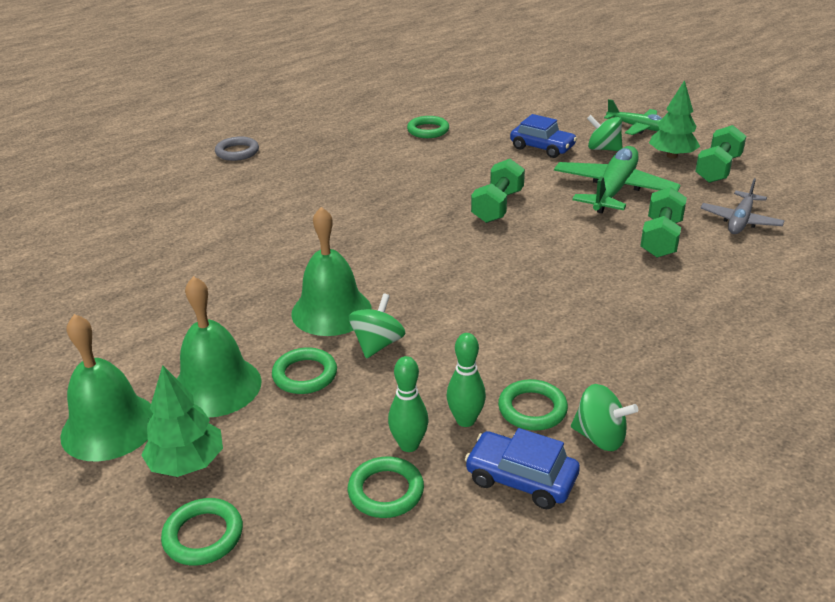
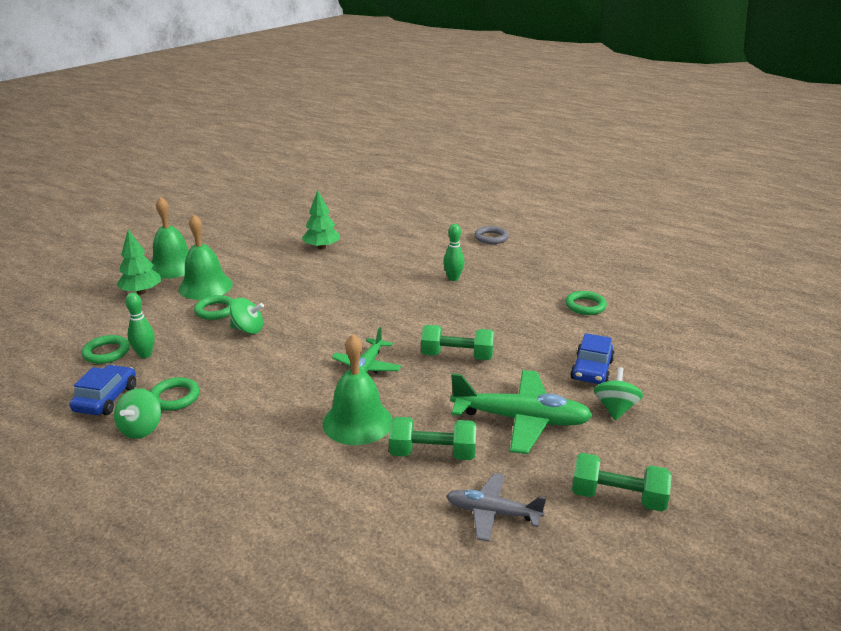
camera: 75 degrees right, 5 degrees down
green ring [161,498,243,566] -> none
green bell [291,207,372,336] -> green bell moved to [323,334,392,445]
green bowling pin [447,333,486,427] -> green bowling pin moved to [443,224,465,281]
green plane [604,99,662,135] -> green plane moved to [332,327,401,373]
green tree [649,80,700,159] -> green tree moved to [302,190,340,250]

